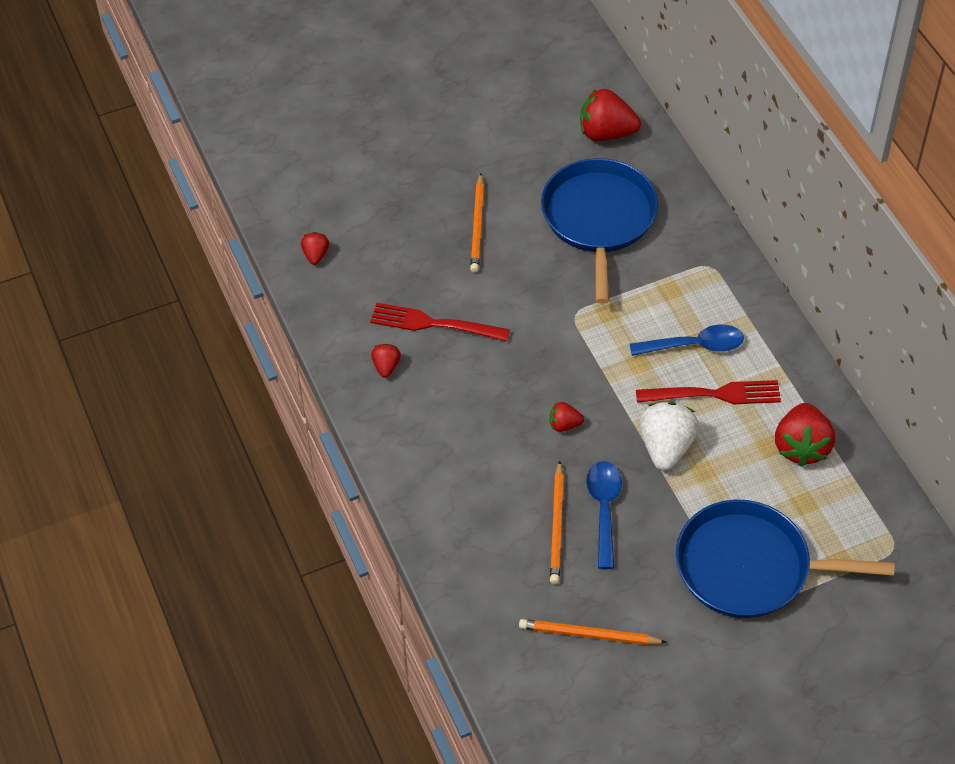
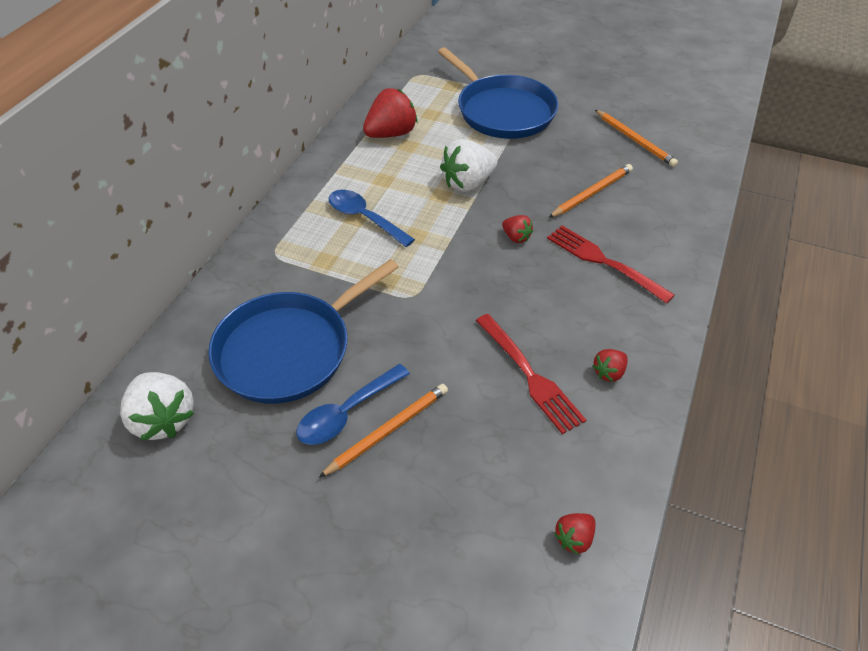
camera: 135 degrees left, 5 degrees down
red strawberry [580,89,641,141] -> white strawberry [120,372,194,441]
blue spoon [586,461,622,569] -> blue spoon moved to [297,364,410,445]
red fork [636,380,781,404] -> red fork moved to [547,226,675,304]

